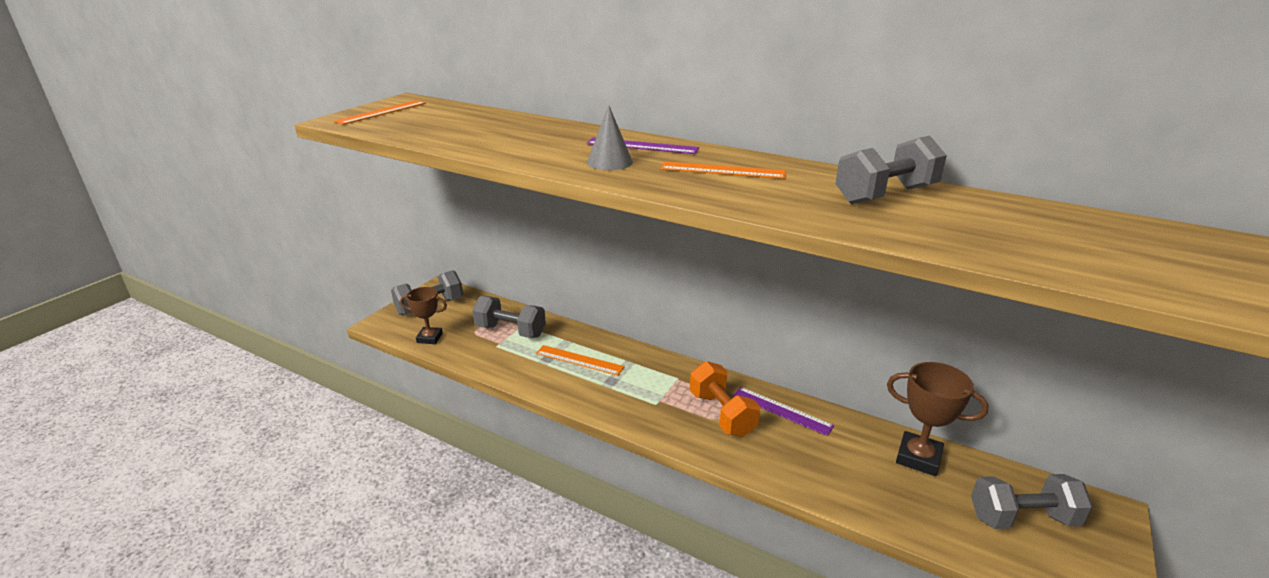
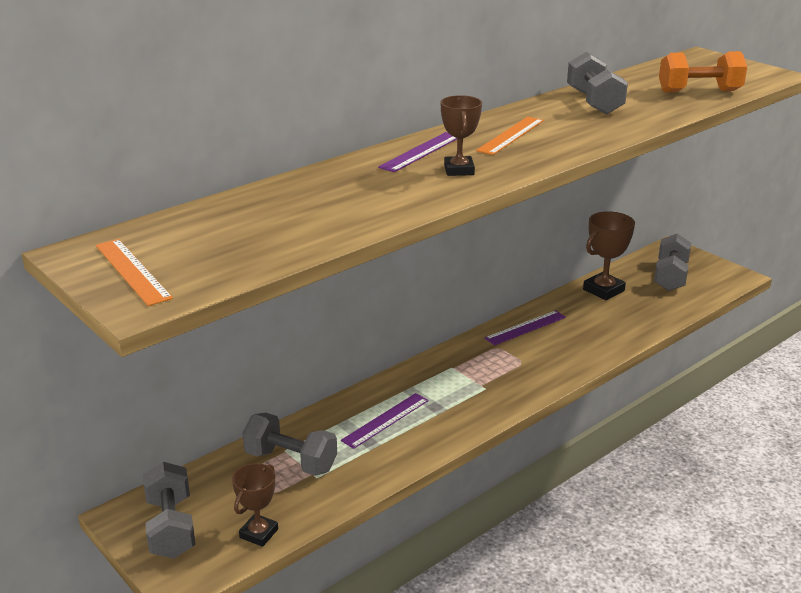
camera: 70 degrees left, 0 degrees up
grey dumbbell [472,296,546,338] -> grey dumbbell turned 75 degrees clockwise [242,413,337,476]
orange ruler [536,345,625,376] -> purple ruler [341,393,429,449]
grey cone [587,105,633,170] -> brown trophy [441,95,482,176]
orange dumbbell [690,361,760,437] -> orange dumbbell moved to [659,51,747,93]

